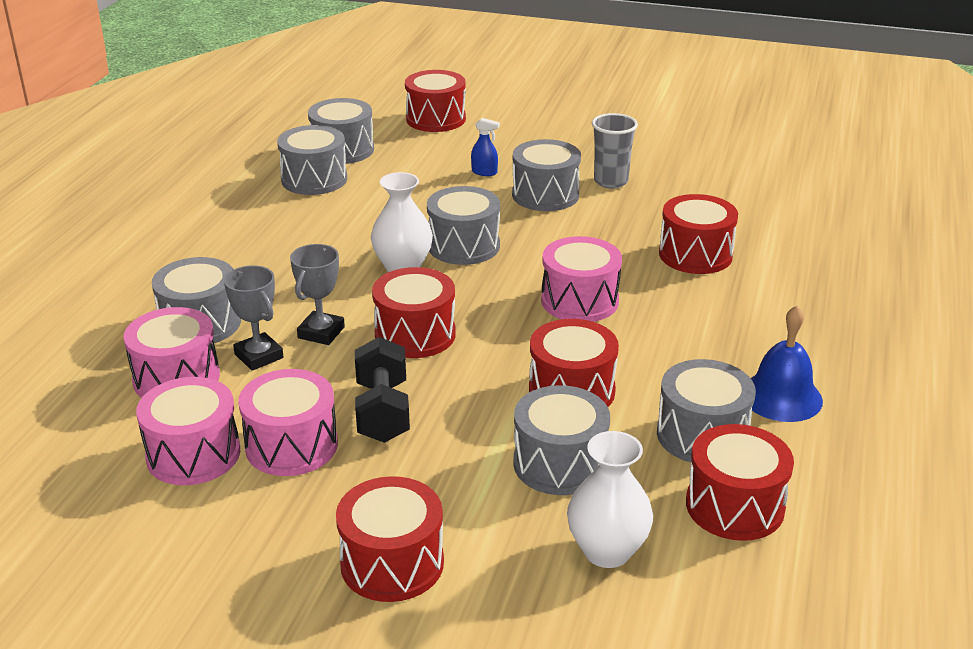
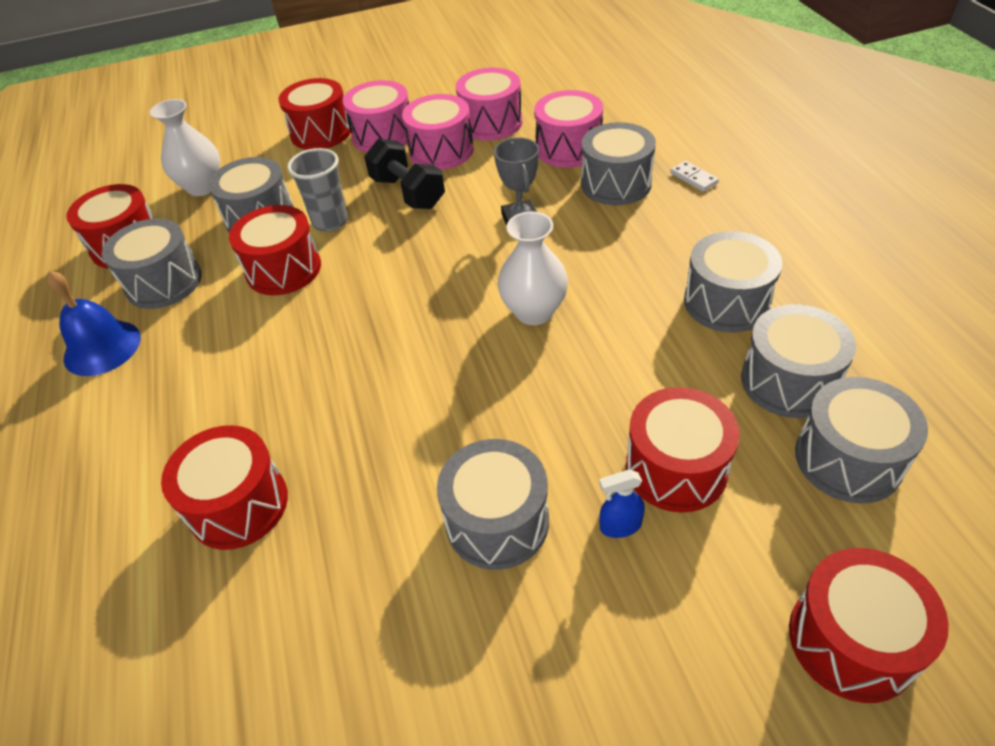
camera: 150 degrees right, 15 degrees up
grey trophy [224,265,284,371] -> none
red drum [372,267,456,358] -> red drum moved to [626,387,740,513]
grey drum [427,186,500,265] -> grey drum moved to [684,231,782,333]
pink drum [541,236,622,322] -> pink drum moved to [343,80,409,152]
grey cup [592,113,638,189] -> grey cup moved to [287,148,348,232]
none -> white domino [670,161,719,192]

